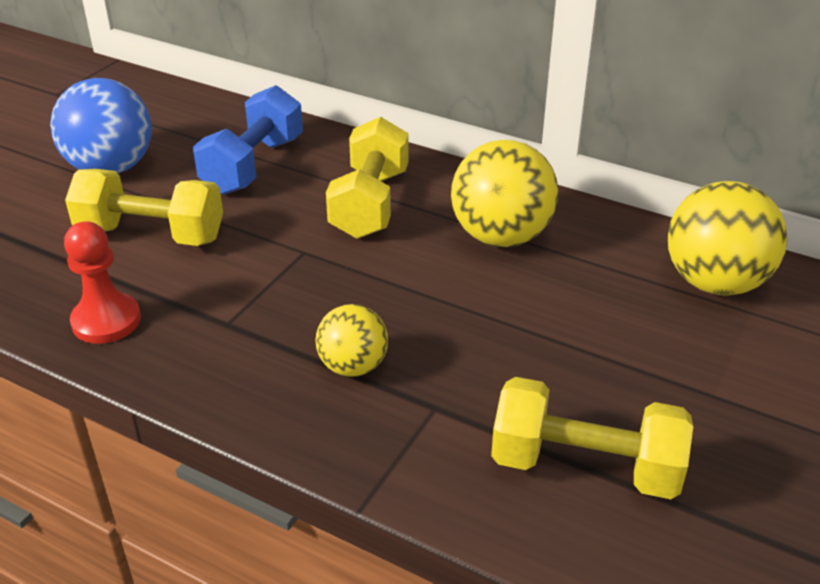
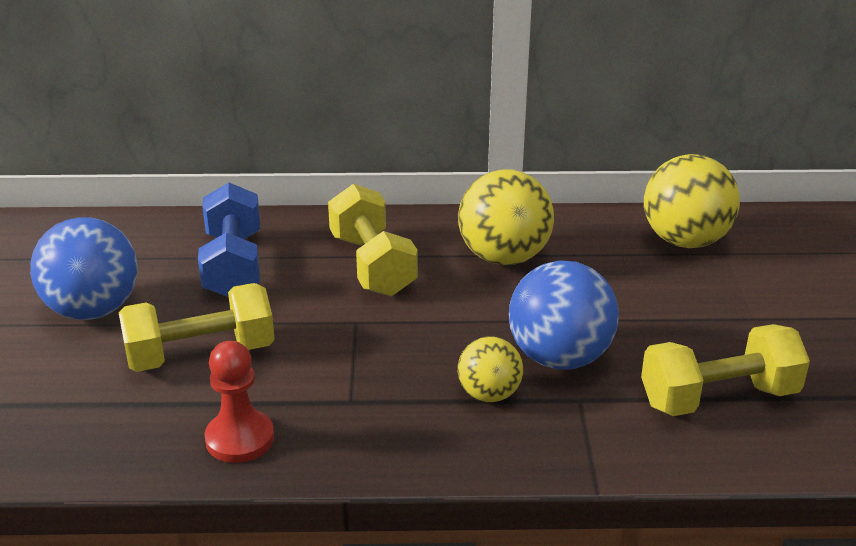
camera: 30 degrees left, 5 degrees down
none -> blue ball [509,260,619,370]

